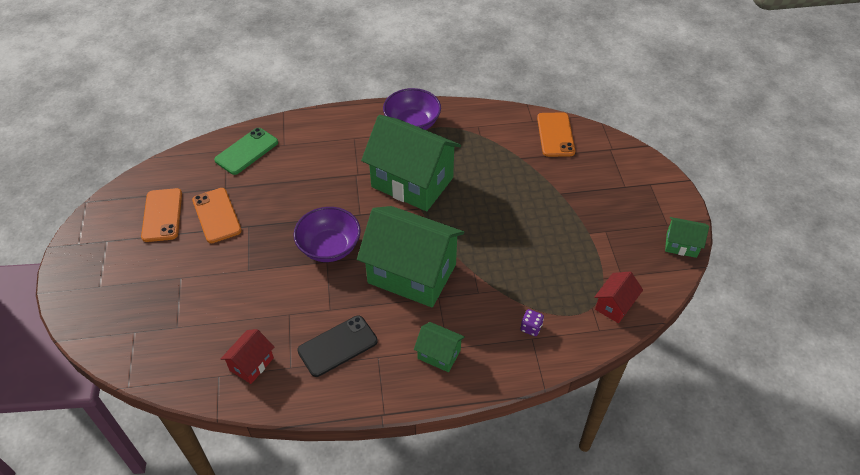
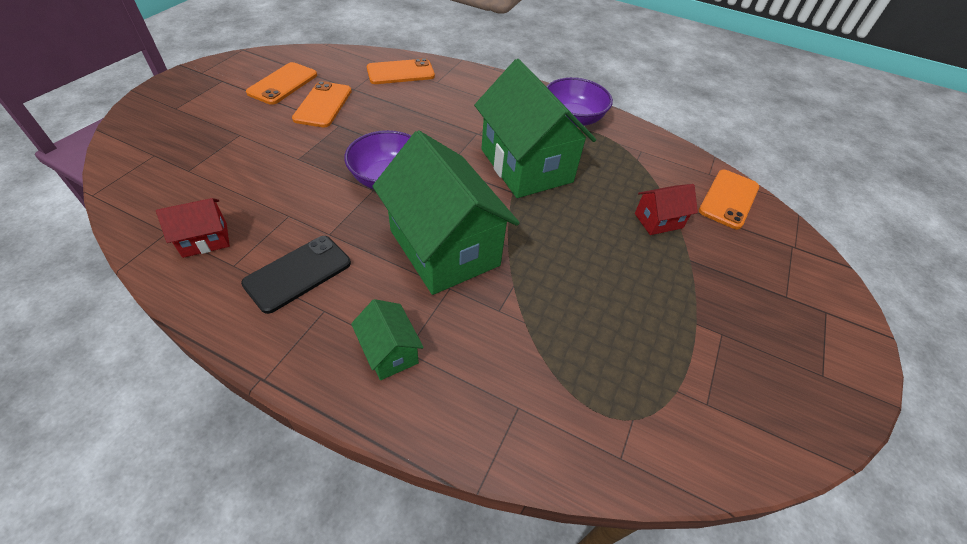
camera: 30 degrees right, 0 degrees up
green phone [214,128,278,175] -> orange phone [367,58,435,84]
black phone [297,315,378,377] -> black phone turned 45 degrees counterclockwise [241,236,351,314]
purple dice [520,309,544,336] -> none
red house [594,272,643,323] -> red house moved to [635,184,698,235]
green house [665,217,709,258] -> none

